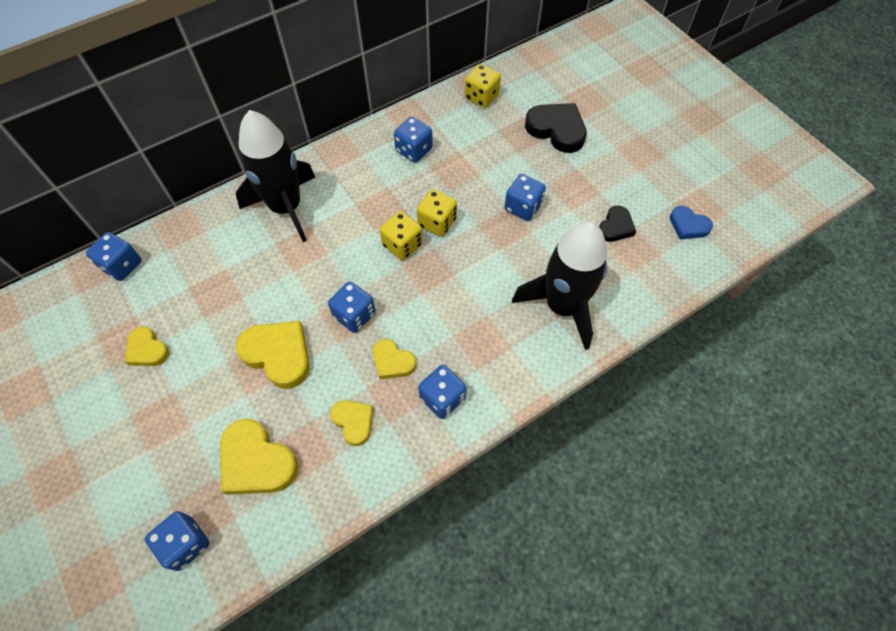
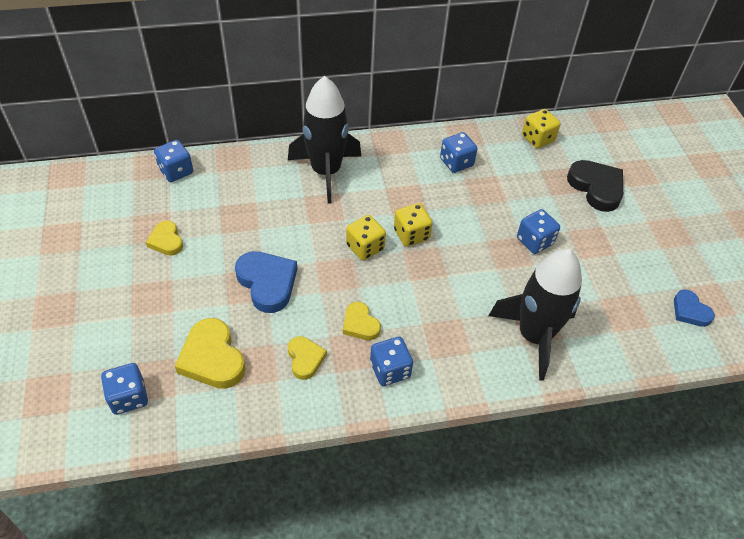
camera: 20 degrees right, 10 degrees down
yellow heart [236,321,310,389] -> blue heart [235,251,297,313]
blue dice [328,281,376,333] -> none
yellow dice [417,189,457,237] -> yellow dice moved to [346,215,386,261]
black heart [599,206,636,242] -> none

